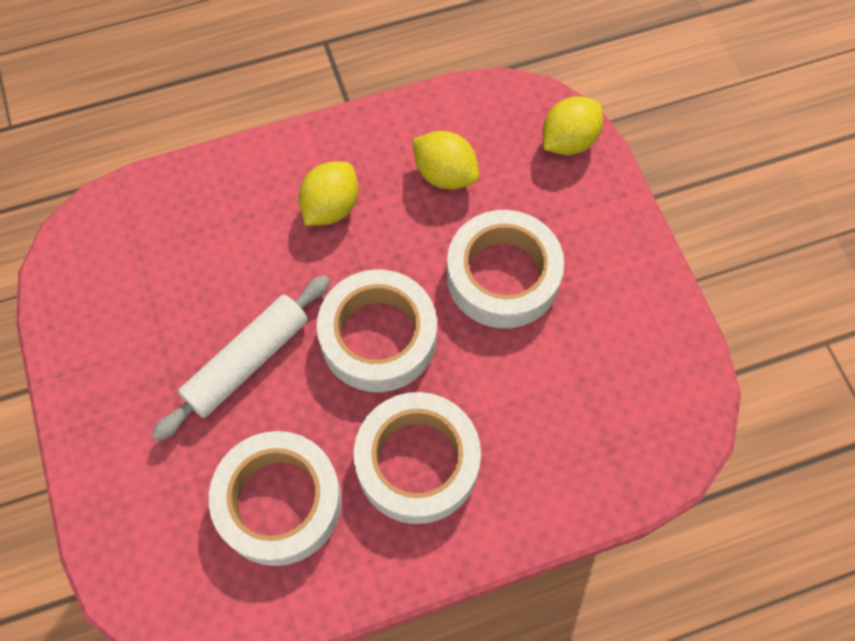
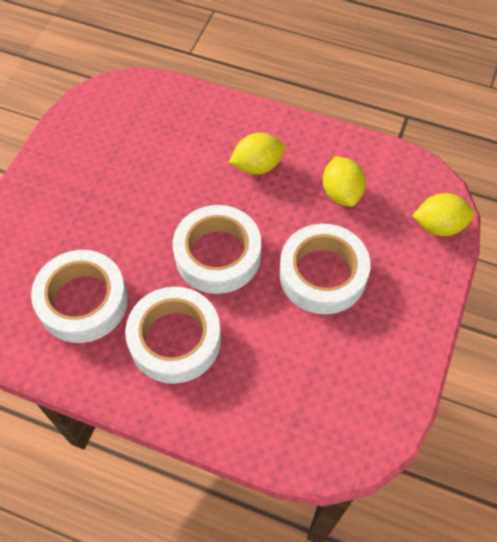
camera: 40 degrees right, 5 degrees down
white rolling pin [152,275,330,441] -> none

